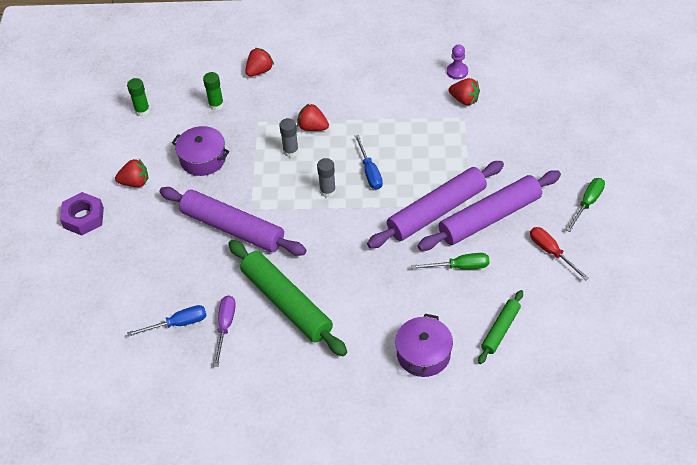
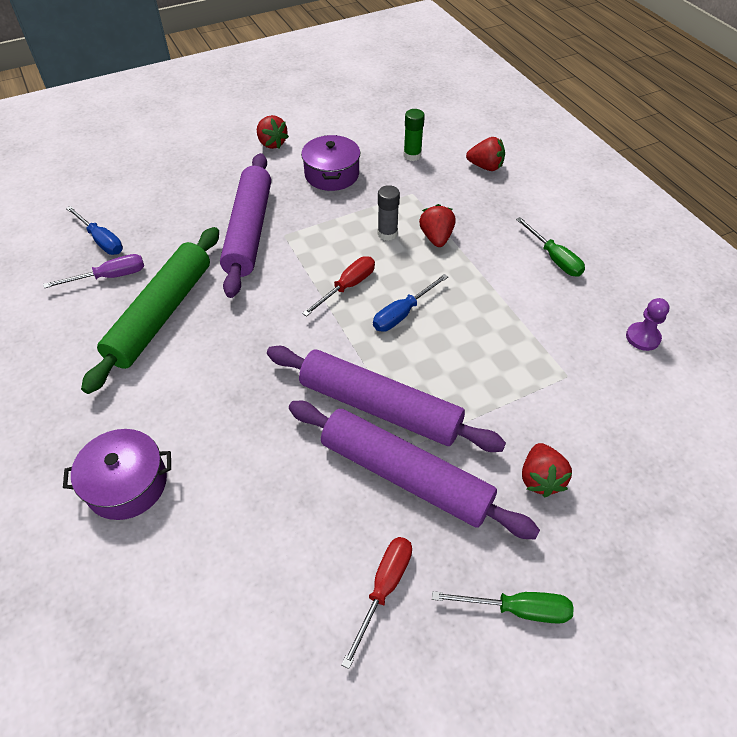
camera: 60 degrees right, 0 degrees up
purple nut [60,192,104,235] -> none
green glue stick [127,78,150,117] -> none
grey glue stick [317,158,336,198] -> red screwdriver [302,256,375,317]
green screwdriver [411,253,489,270] -> green screwdriver moved to [516,217,585,277]
red strawberry [449,78,480,105] -> red strawberry moved to [522,443,572,497]
green rolling pin [478,290,523,364] -> none

